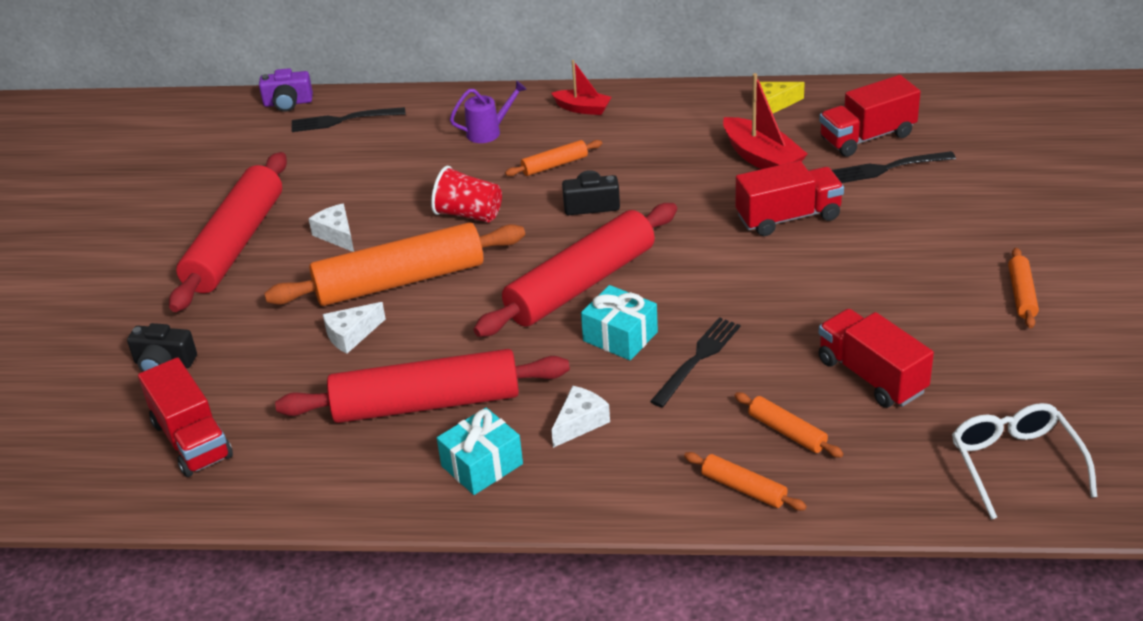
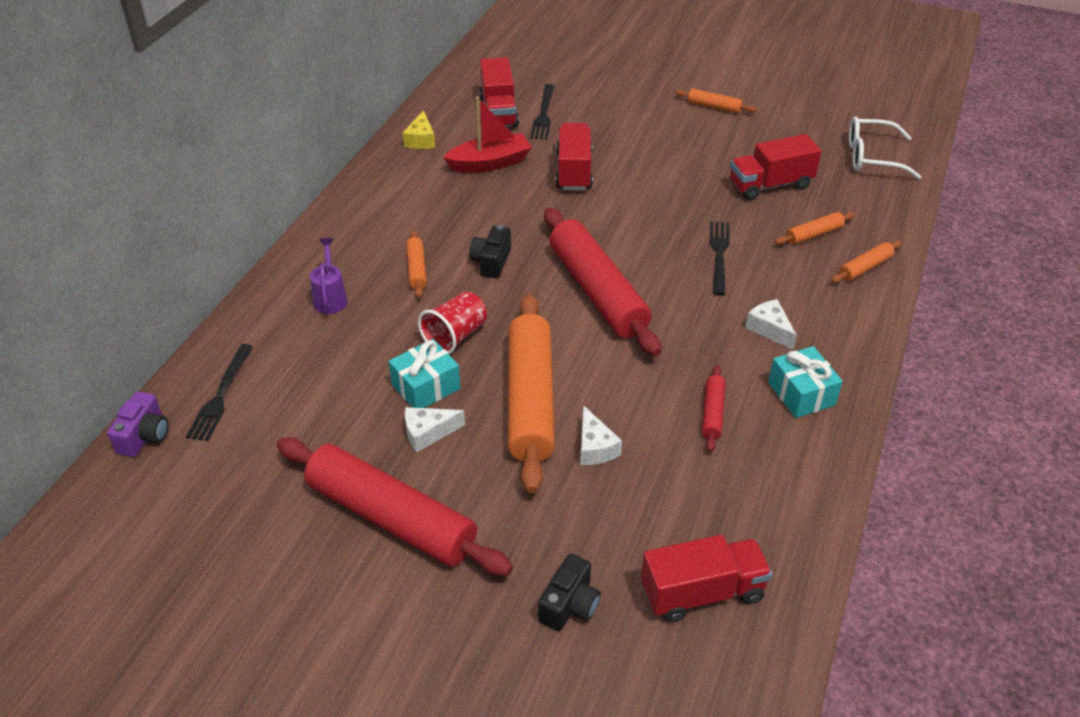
camera: 75 degrees left, 5 degrees up
red rolling pin [275,349,570,423] -> red rolling pin [702,365,726,452], size x0.44
red boat [551,60,612,115] -> none
turquoise gift [581,285,658,360] -> turquoise gift moved to [389,339,460,408]
black fork [650,317,740,407] -> black fork turned 45 degrees clockwise [710,221,729,295]

